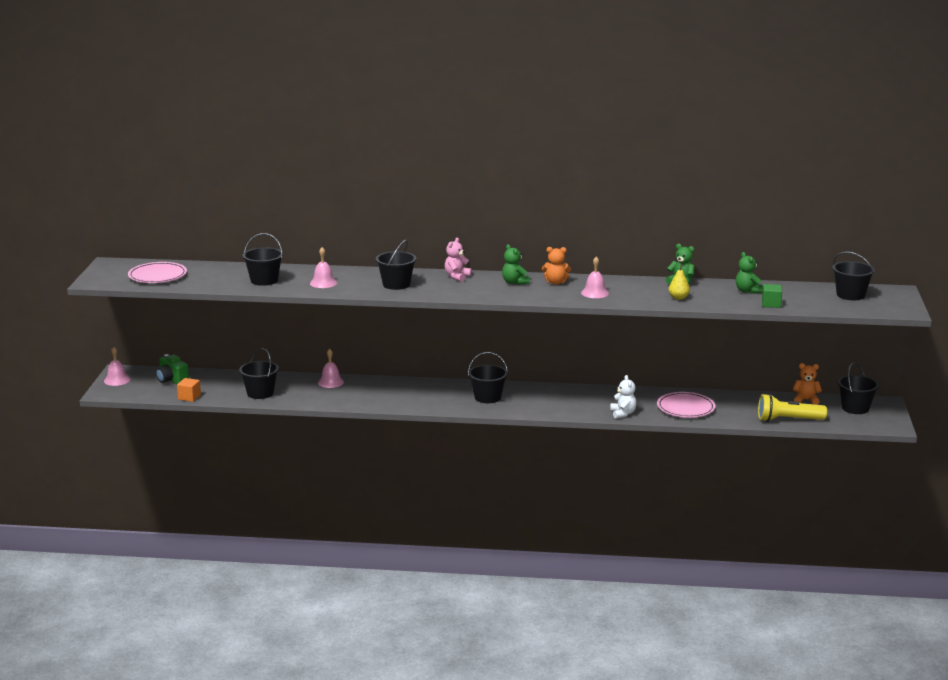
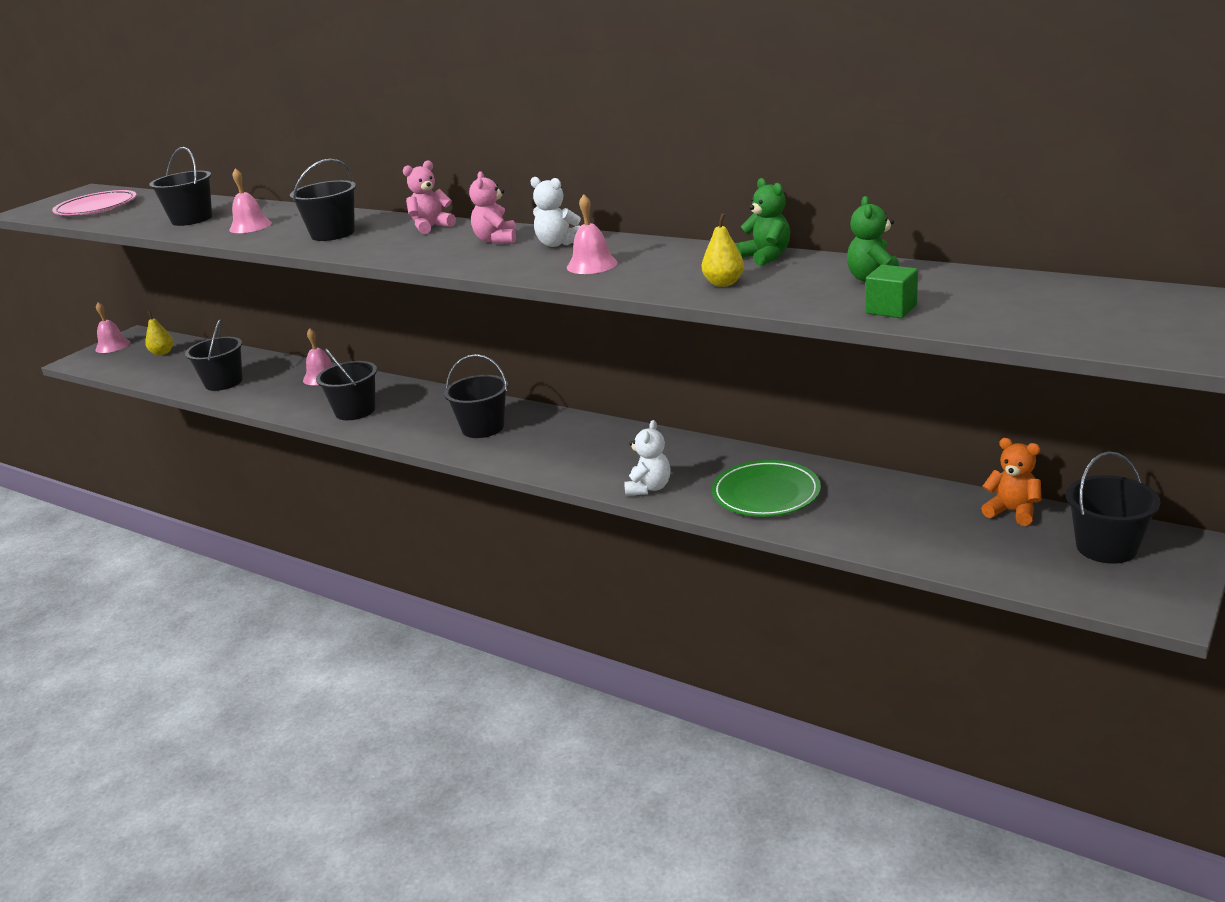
camera: 30 degrees right, 5 degrees up
green camera [156,354,189,384] -> yellow pear [145,311,173,355]
orange cube [177,378,201,402] -> none
green teddy bear [502,244,530,285] -> pink teddy bear [469,171,516,244]
orange teddy bear [542,247,571,285] -> white teddy bear [530,177,581,247]
pink plate [657,392,716,418] -> green plate [712,460,821,517]
yellow flashlight [758,394,827,422] -> none
black bucket [832,252,875,300] -> black bucket moved to [316,349,377,420]

